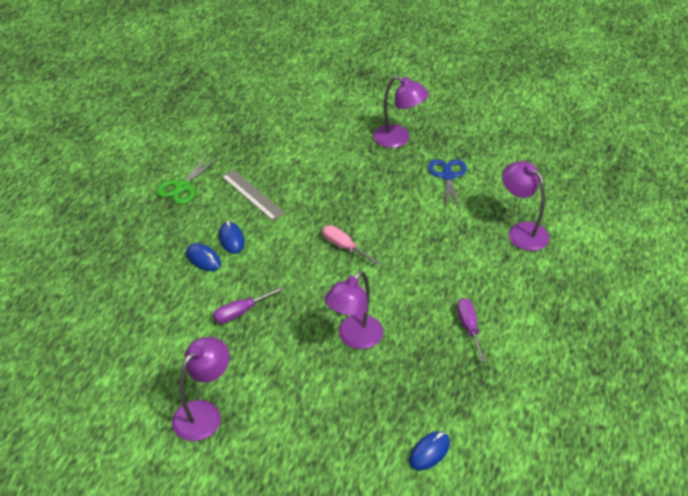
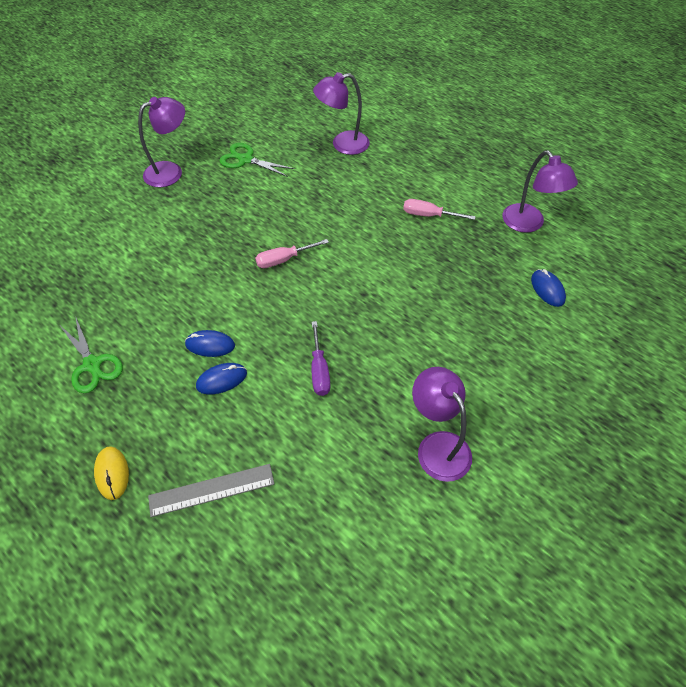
camera: 65 degrees left, 10 degrees up
grey ruler [221,170,285,221] -> grey ruler moved to [148,464,274,517]
purple lamp [324,271,383,349] -> purple lamp moved to [502,151,578,233]
blue scissors [428,159,467,210] -> green scissors [219,143,294,177]
purple screwdriver [457,298,486,362] -> pink screwdriver [403,199,476,220]
none -> yellow mouse [94,446,129,500]

